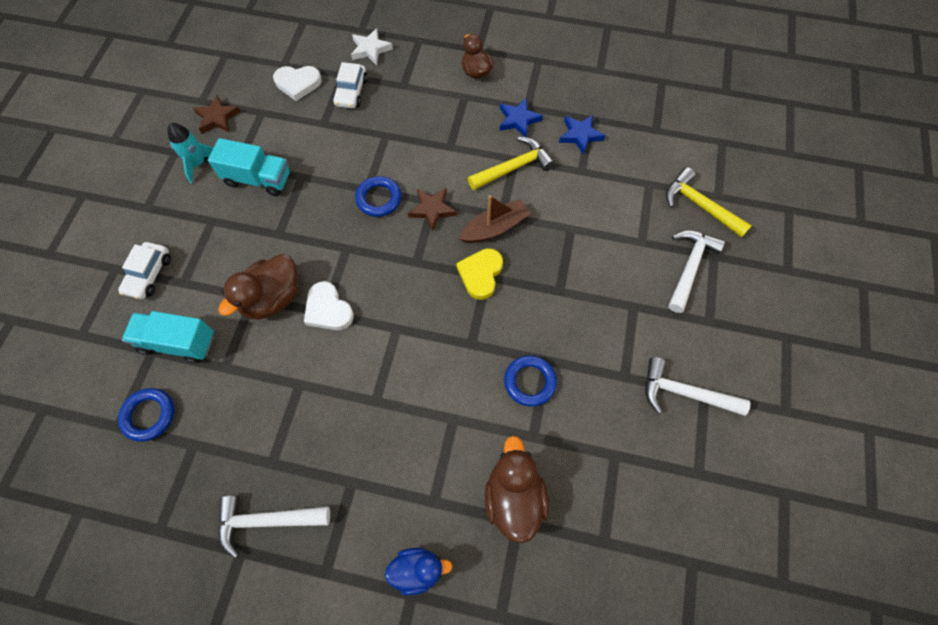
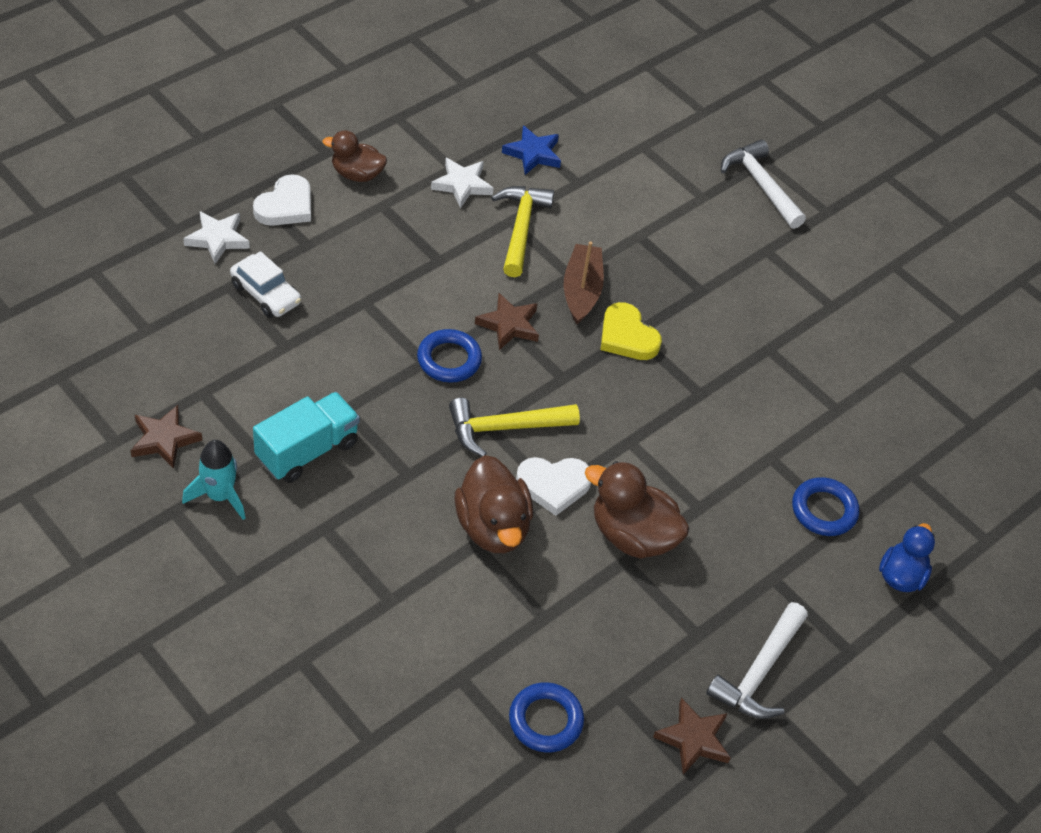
camera: 60 degrees left, 15 degrees down
white car [118,242,171,299] -> none
turquoise truck [122,311,214,363] -> none
white heart [273,66,322,101] -> white heart moved to [253,174,311,226]
brown duck [485,436,549,544] -> brown duck moved to [585,461,690,559]
blue star [500,98,543,137] -> white star [431,158,493,208]
blue ring [504,355,557,407] -> blue ring moved to [792,477,859,536]
white hammer [645,357,751,416] -> none
yellow hammer [666,167,752,238] -> yellow hammer moved to [449,398,580,457]
none -> brown star [653,698,731,775]

